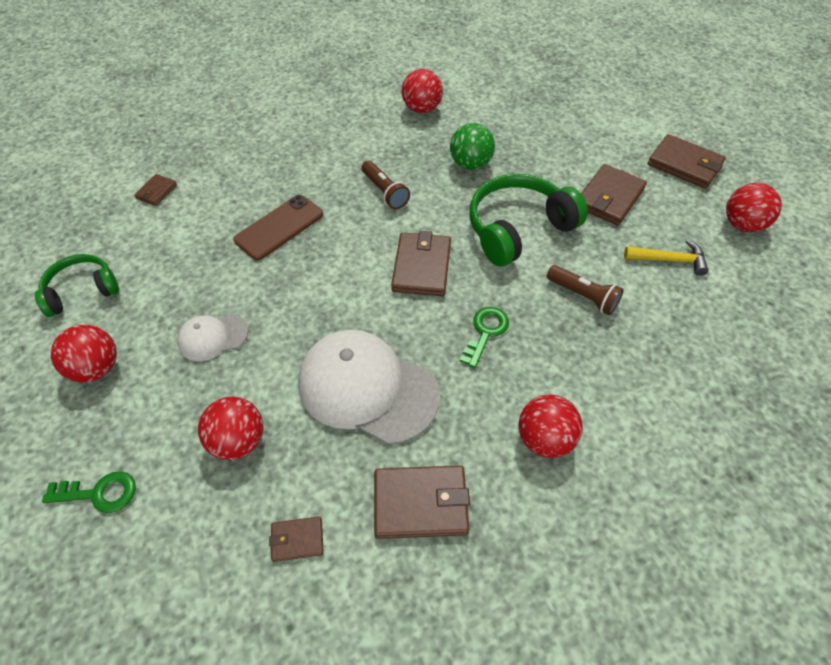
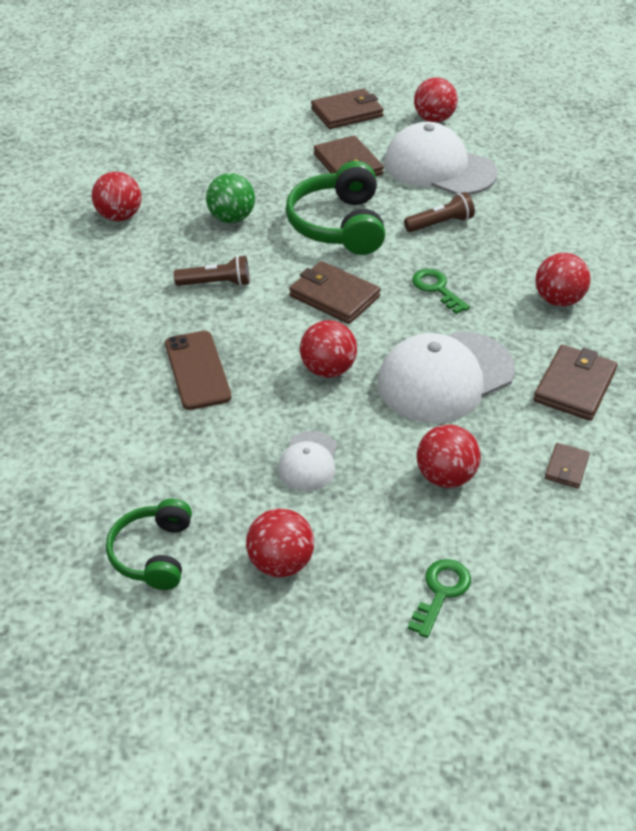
camera: 60 degrees left, 10 degrees down
brown wallet [134,174,177,206] -> none
yellow hammer [624,240,709,276] -> white cap [384,122,498,195]
none -> red ball [300,320,357,378]

